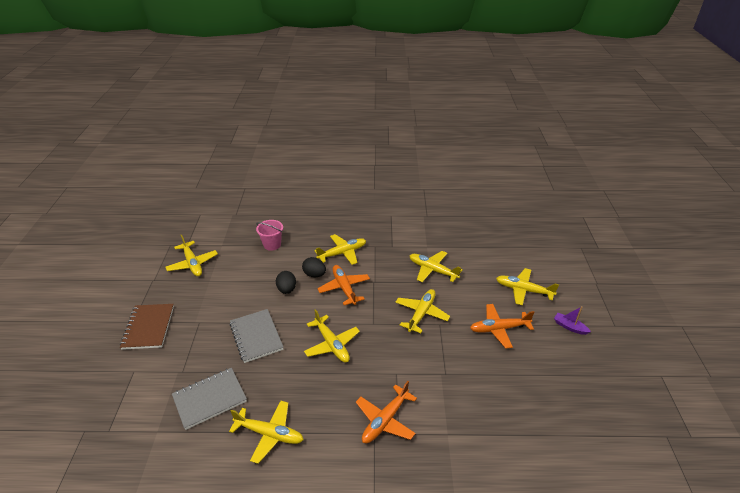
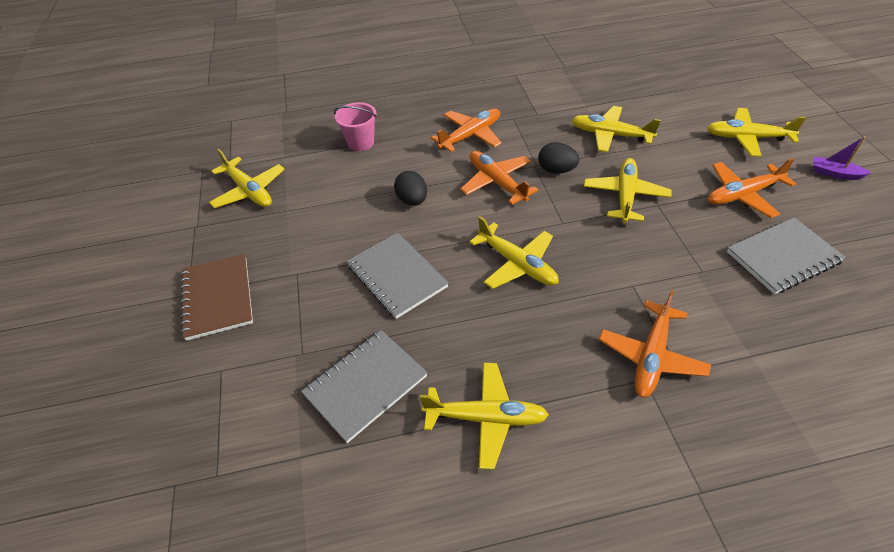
camera: 10 degrees left, 10 degrees up
black egg [302,257,326,277] -> black egg moved to [538,142,579,174]
yellow plane [314,234,366,265] -> orange plane [431,109,502,152]
none -> grey notebook [727,217,846,294]

